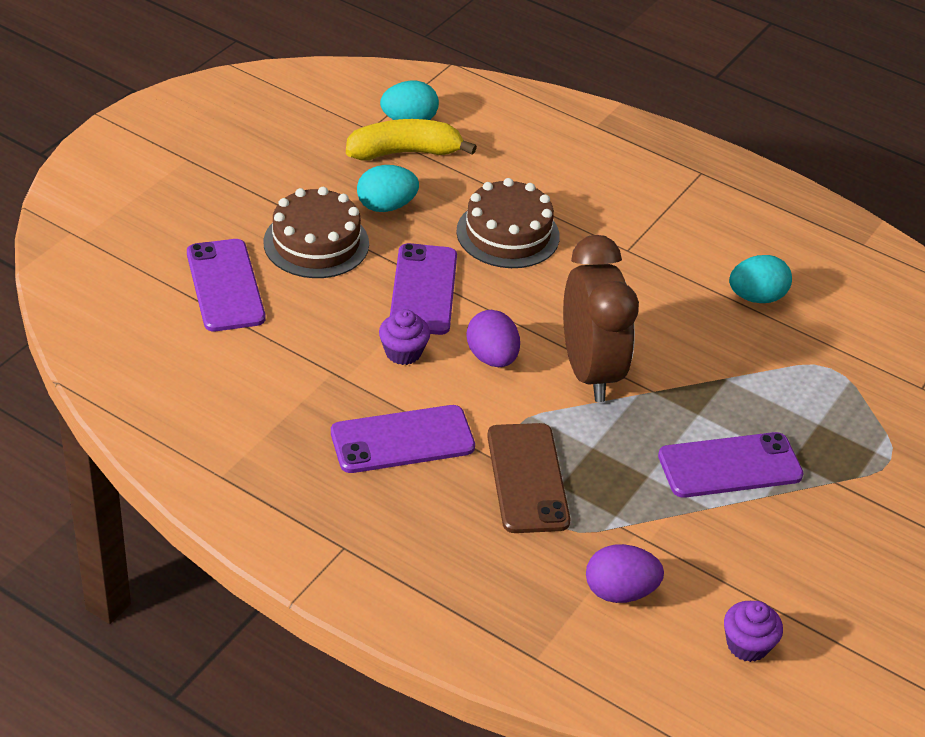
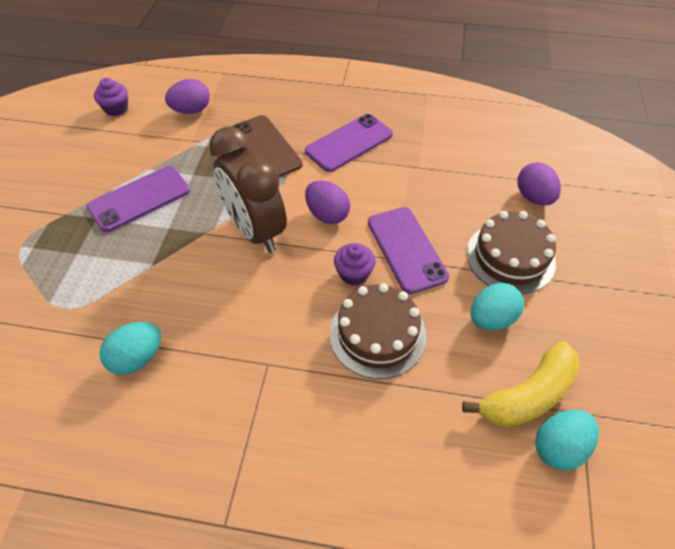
camera: 160 degrees right, 10 degrees up
purple phone [187,239,265,331] -> purple egg [517,162,561,206]
purple cupcake [379,309,430,365] -> purple cupcake moved to [334,243,376,286]

